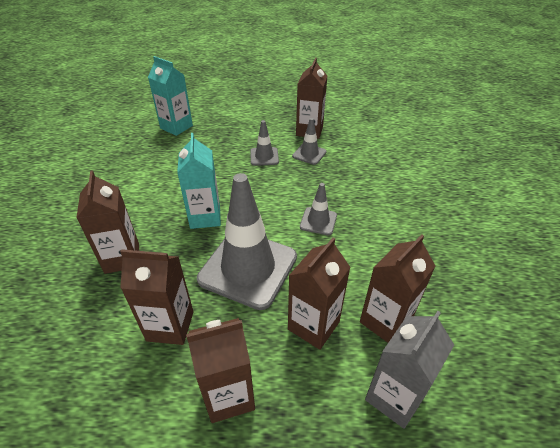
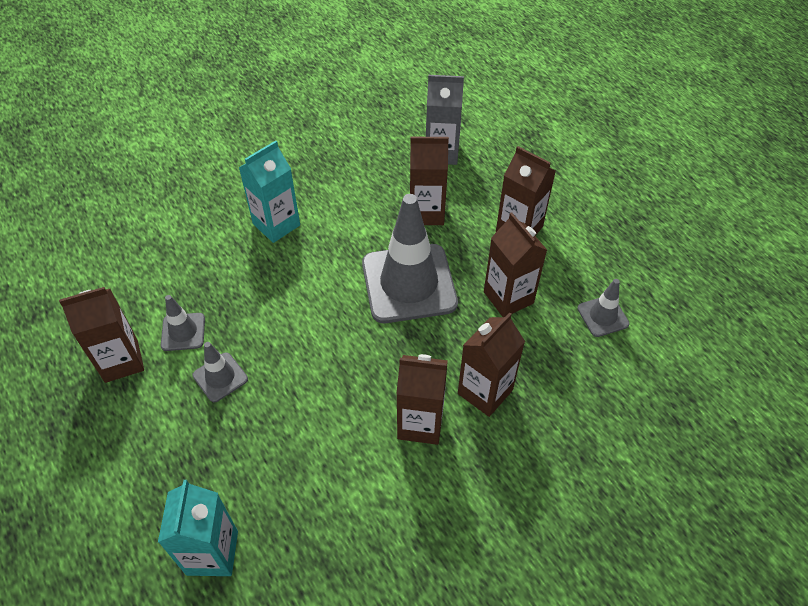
camera: 125 degrees left, 10 degrees up
turquoise carton [177,133,221,229] -> turquoise carton moved to [239,141,300,243]
grey traffic cone [300,183,337,235] -> grey traffic cone moved to [577,279,630,337]
brown carton [360,235,435,343] -> brown carton moved to [396,354,448,445]

